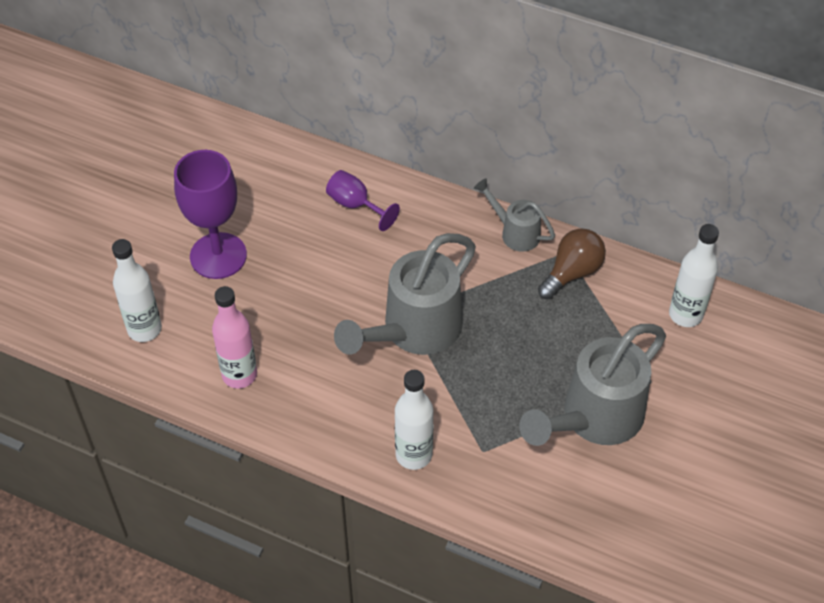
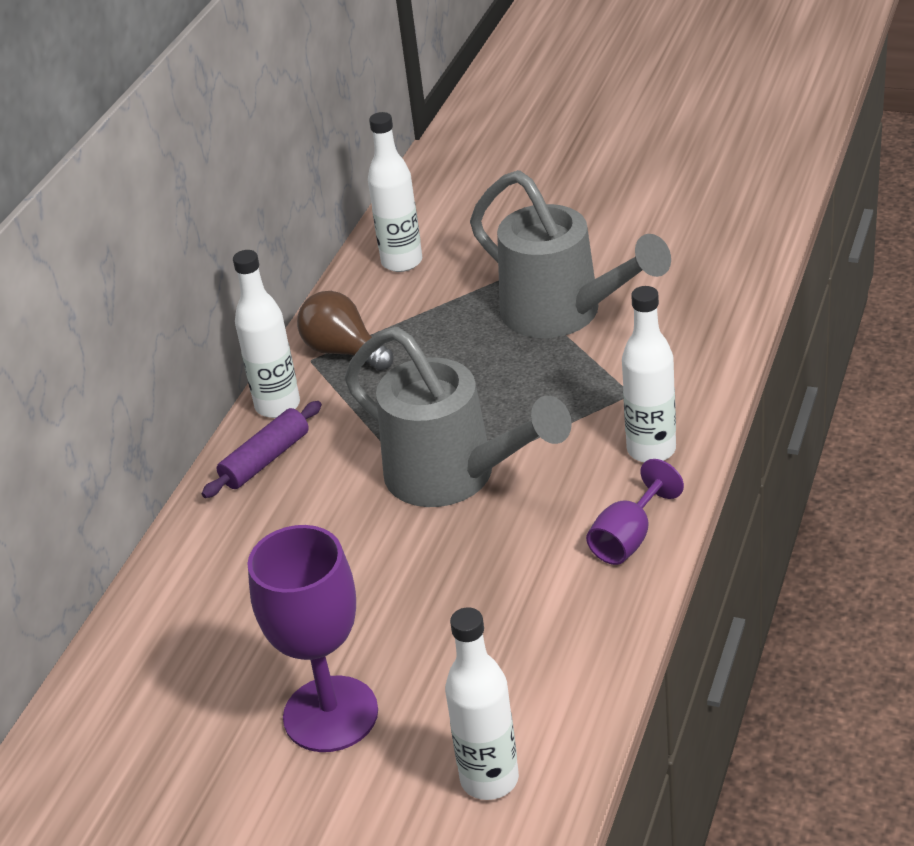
camera: 90 degrees left, 15 degrees down
pink bottle [212,286,257,389] -> none
purple goblet [326,170,400,231] -> purple goblet moved to [586,459,684,565]
grey watering can [474,178,555,252] -> white bottle [233,250,300,418]
none -> purple rolling pin [202,401,322,498]

